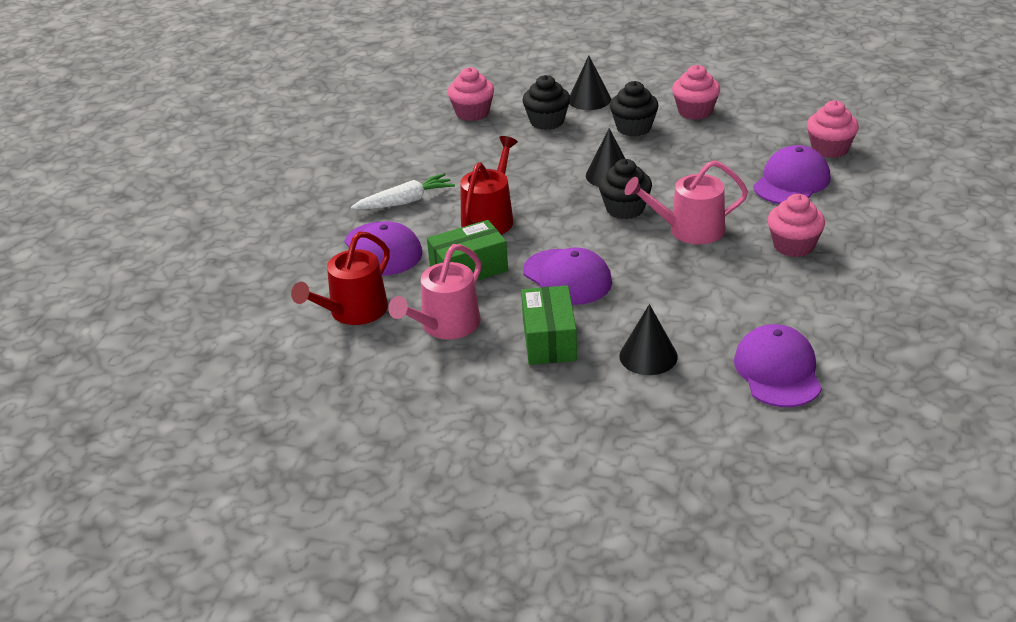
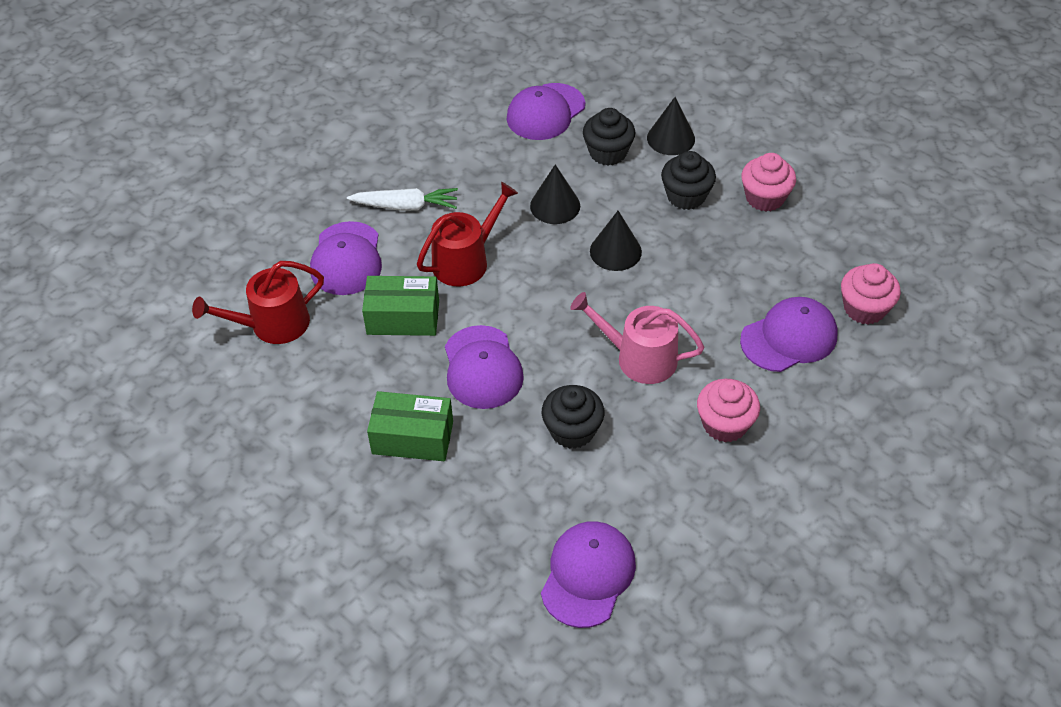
camera: 25 degrees right, 15 degrees up
pink watering can [388,244,481,339] -> none
pink cupcake [447,67,494,121] -> purple cap [506,83,585,140]
green box [521,285,577,365] -> green box turned 75 degrees clockwise [367,391,453,461]
black cupcake [598,159,652,219] -> black cupcake moved to [542,385,604,449]
black cone [619,304,678,375] -> black cone moved to [530,164,580,224]

